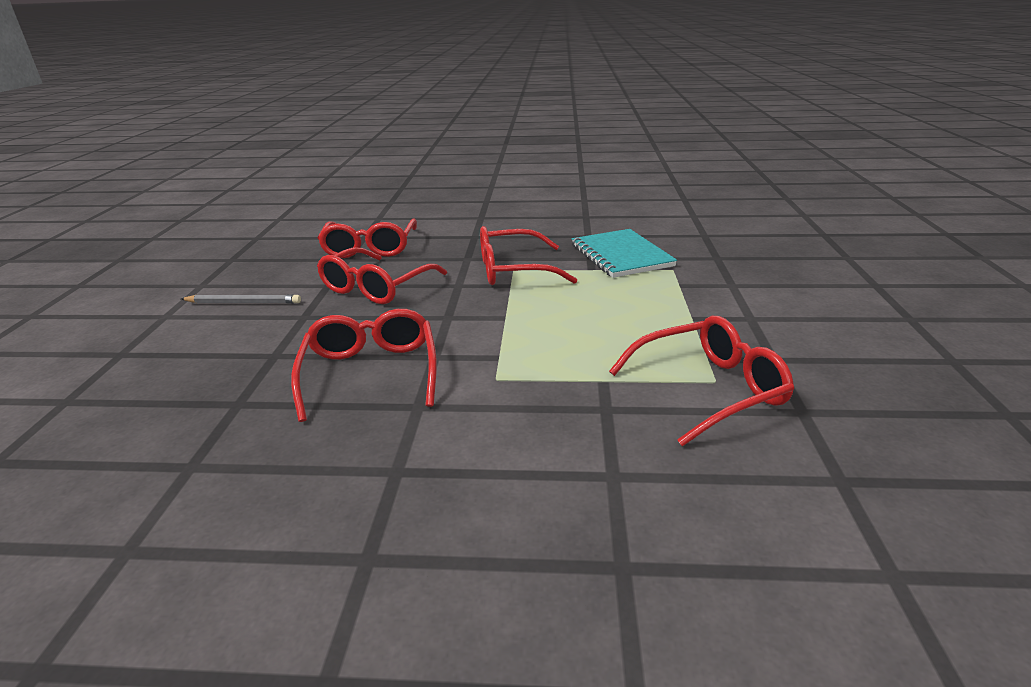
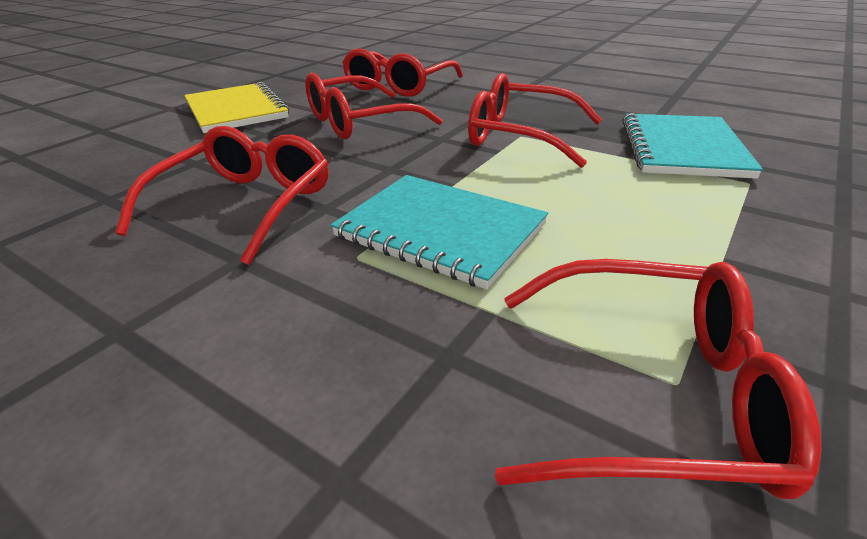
camera: 30 degrees right, 5 degrees up
grey pencil [181,295,301,304] -> yellow notebook [184,82,289,133]
none -> turquoise notebook [331,175,548,289]

